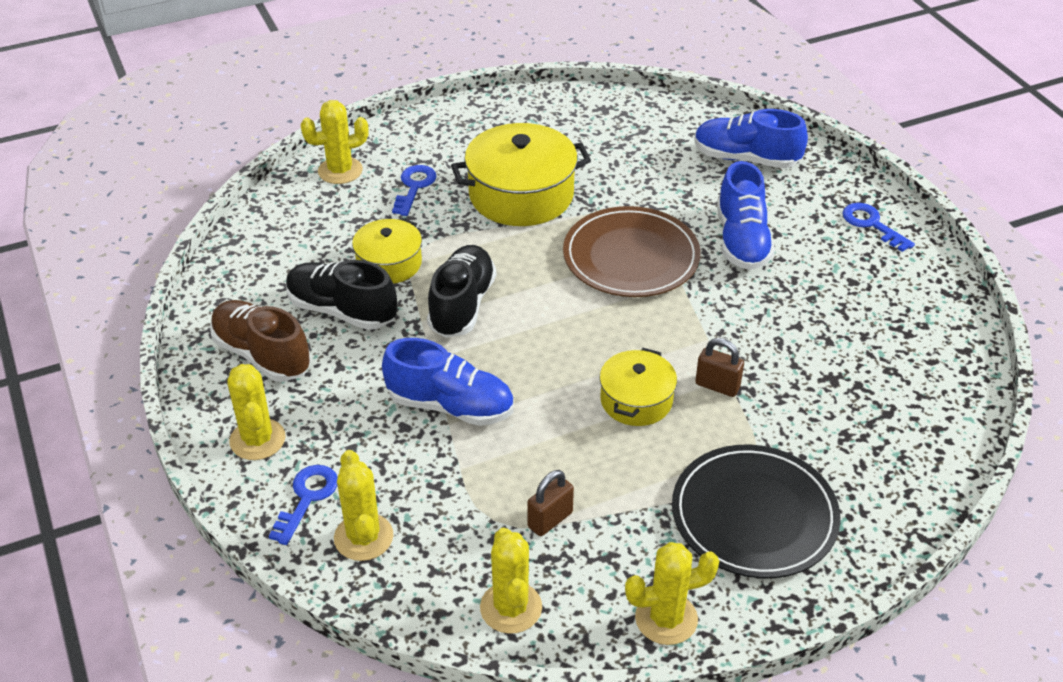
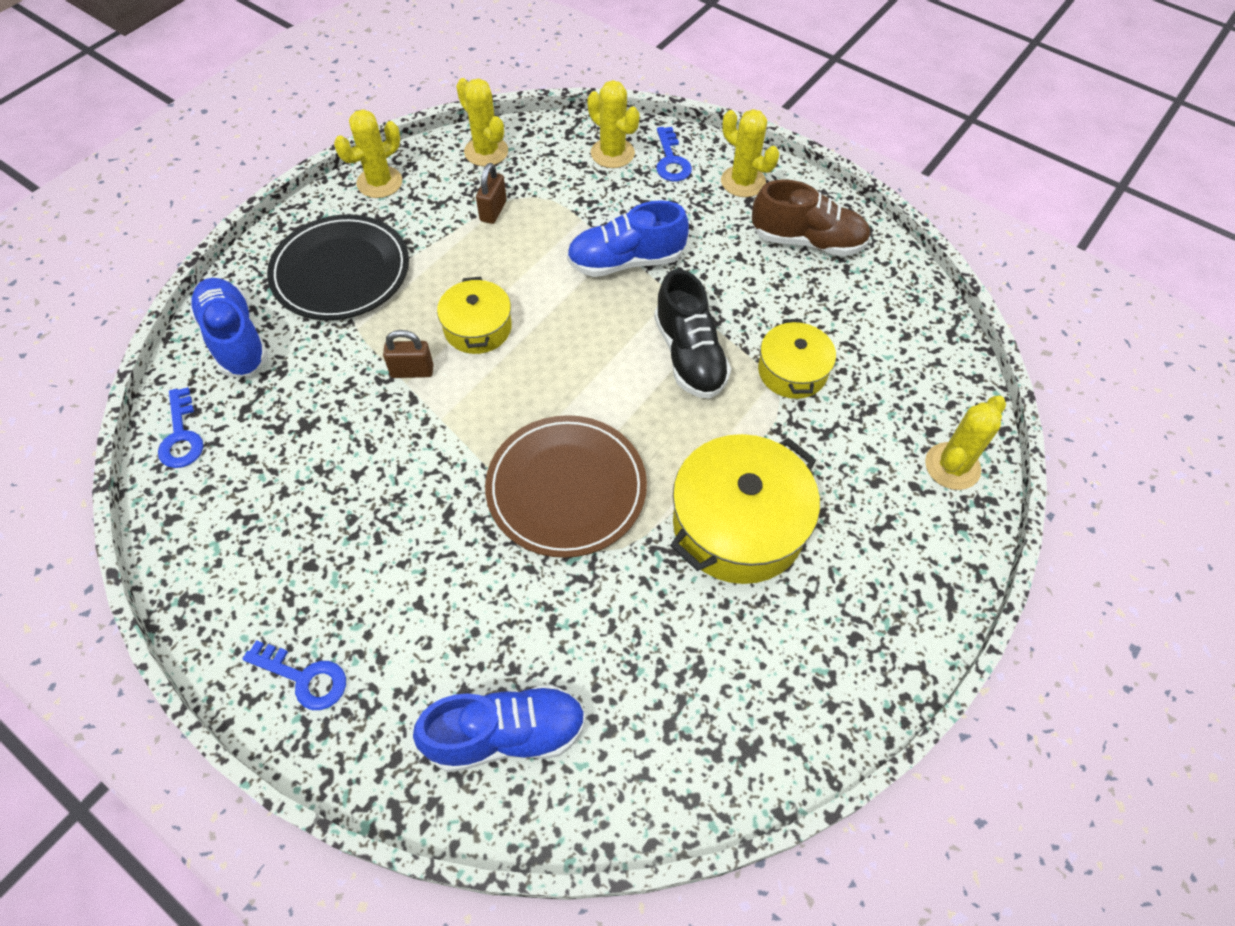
camera: 150 degrees right, 15 degrees up
black shoe [286,260,397,330] -> none
blue key [392,165,437,216] -> blue key moved to [158,387,203,468]
blue shoe [717,161,775,270] -> blue shoe moved to [189,278,268,377]

